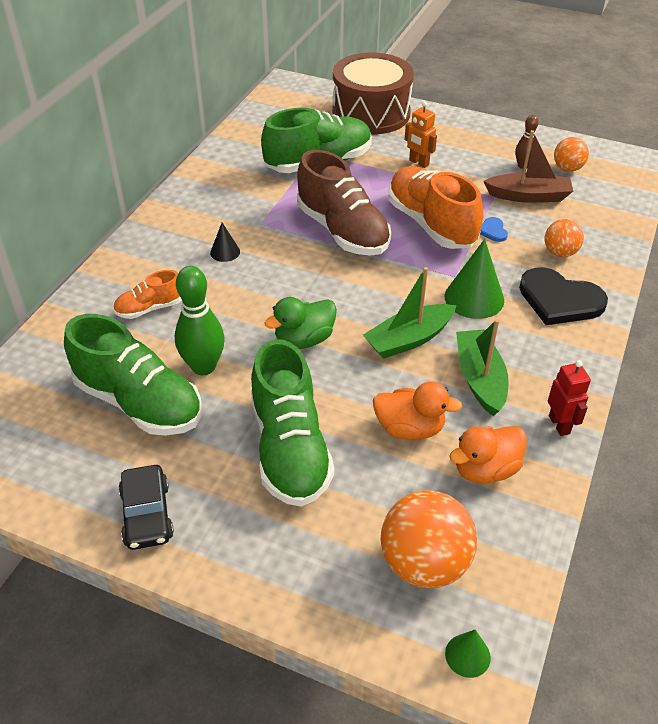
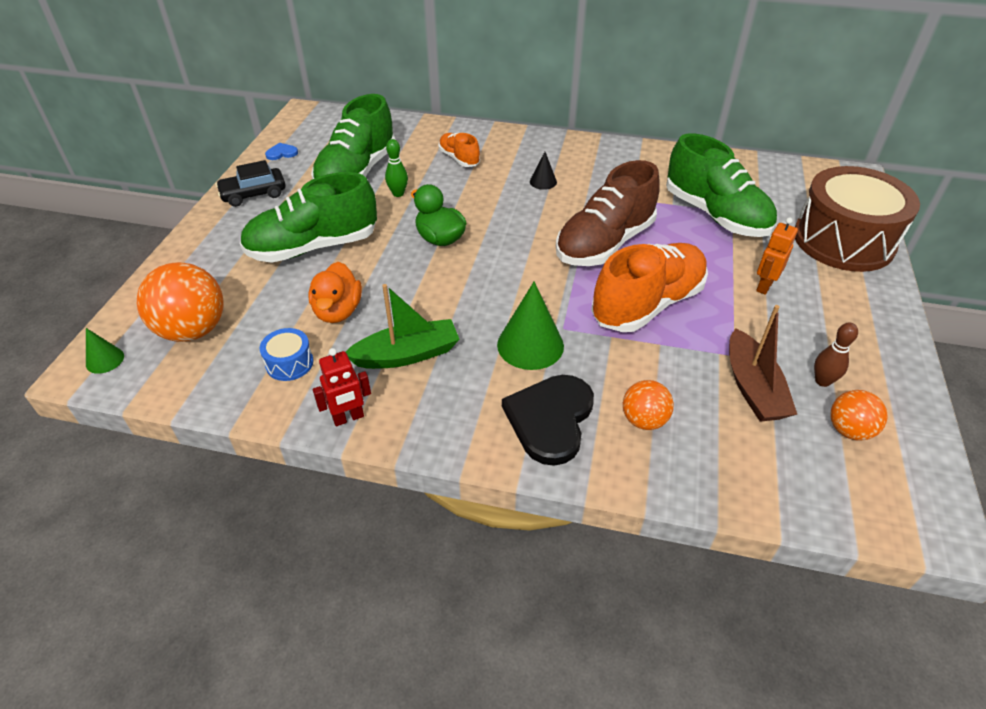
camera: 80 degrees right, 0 degrees up
green bowling pin [175,266,225,375] -> green bowling pin [385,139,408,197], size x0.57
green boat [363,267,457,359] -> none
orange duck [449,426,527,484] -> blue drum [260,328,314,381]
blue heart [480,217,508,242] -> blue heart moved to [265,143,298,160]

